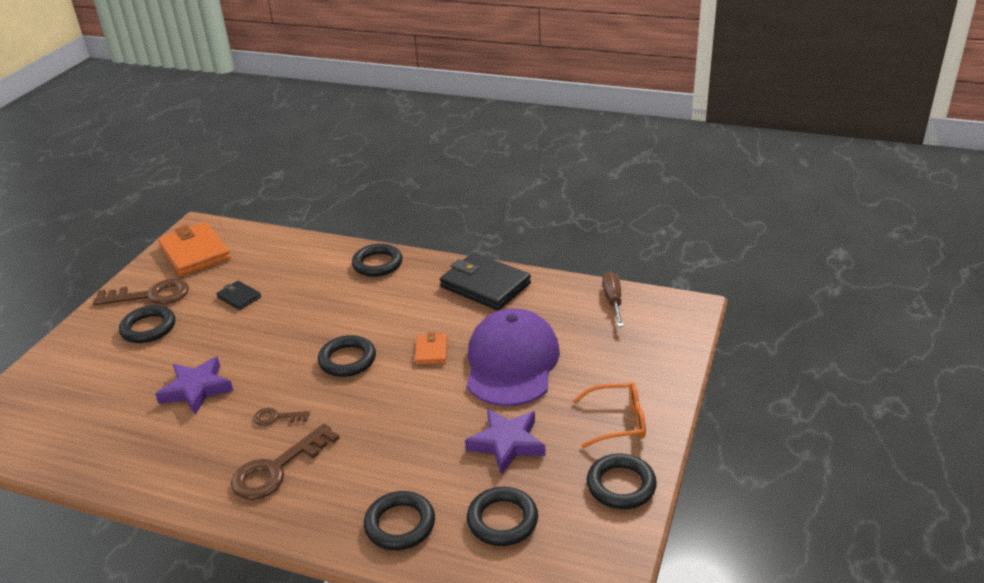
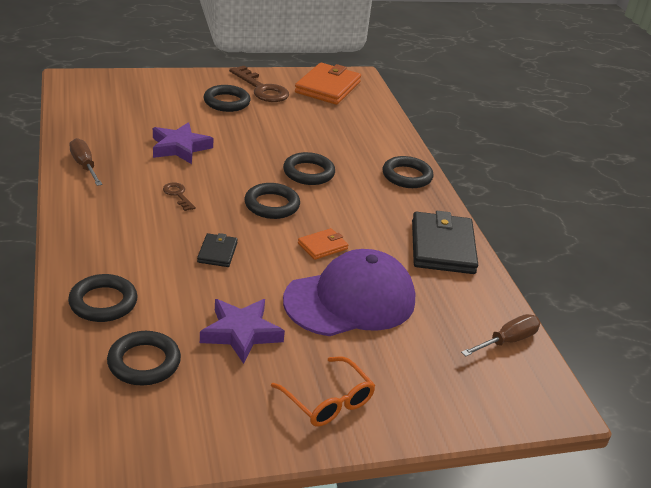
camera: 50 degrees right, 0 degrees up
black wallet [216,281,261,310] -> black wallet moved to [197,233,238,267]
brown key [231,424,340,500] -> none
black ring [587,454,657,509] -> black ring moved to [283,152,335,185]
none -> brown screwdriver [69,138,102,186]

